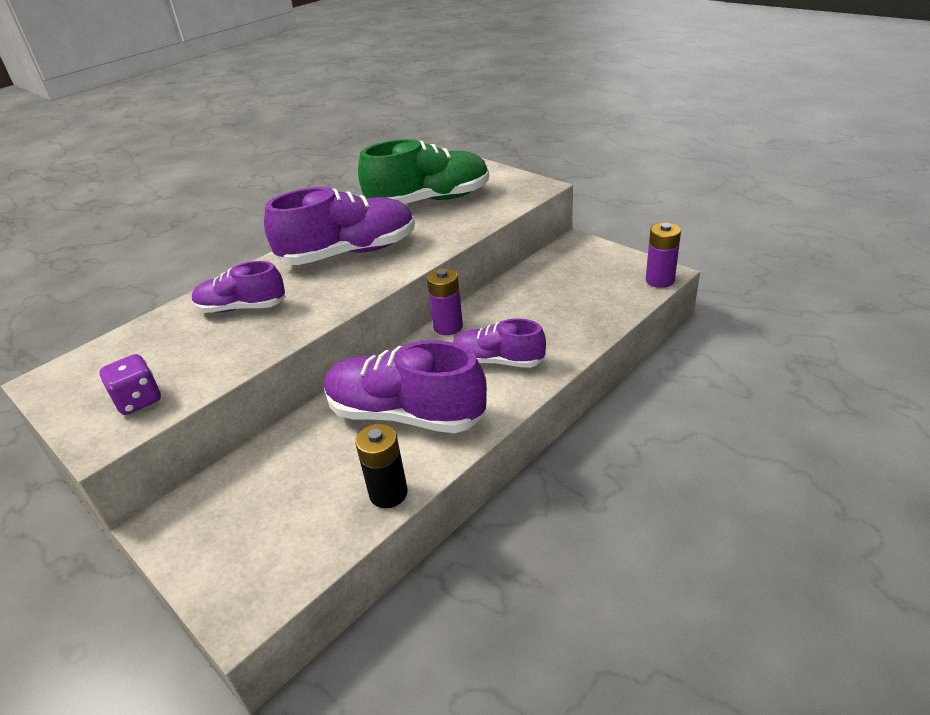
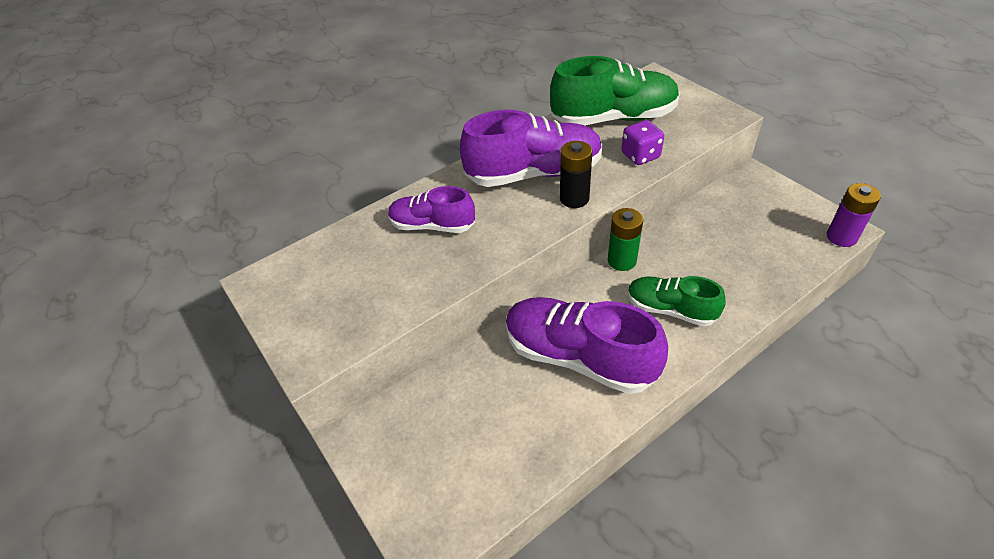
camera: 10 degrees right, 10 degrees up
purple dice [100,354,161,415] -> purple dice moved to [622,120,664,165]
black battery [355,424,408,508] -> black battery moved to [560,141,592,208]
purple battery [427,268,463,335] -> green battery [608,208,643,271]
purple shoe [453,319,546,368] -> green shoe [628,276,726,326]

